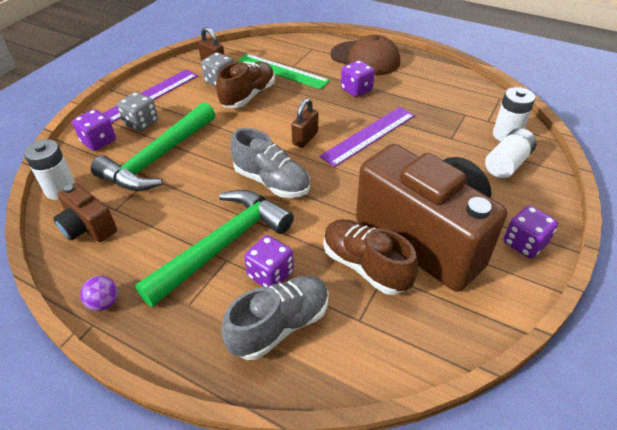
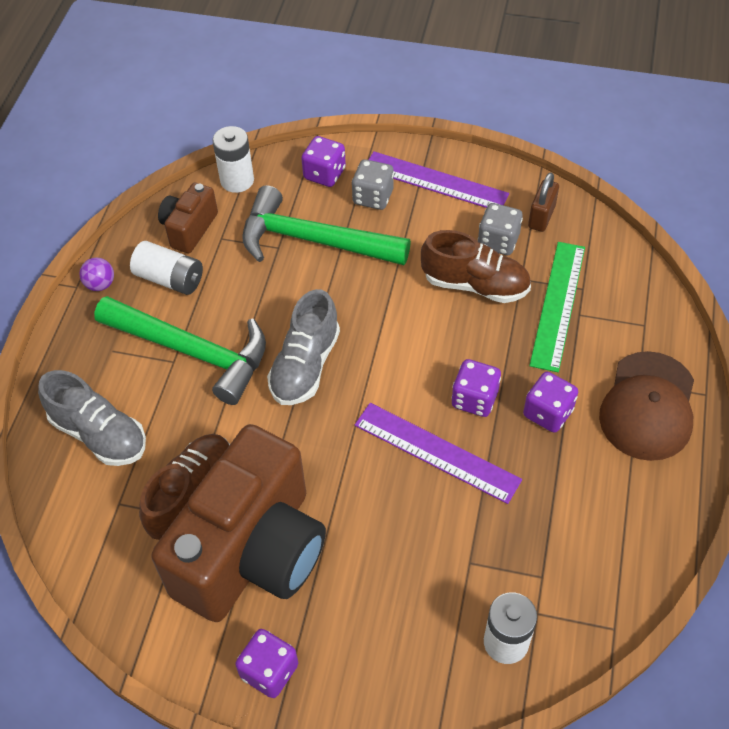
camera: 75 degrees right, 10 degrees up
purple dice [244,235,294,287] -> purple dice moved to [452,359,501,417]
brown padlock [291,98,318,148] -> none
white battery [485,128,537,178] -> white battery moved to [130,241,203,295]

